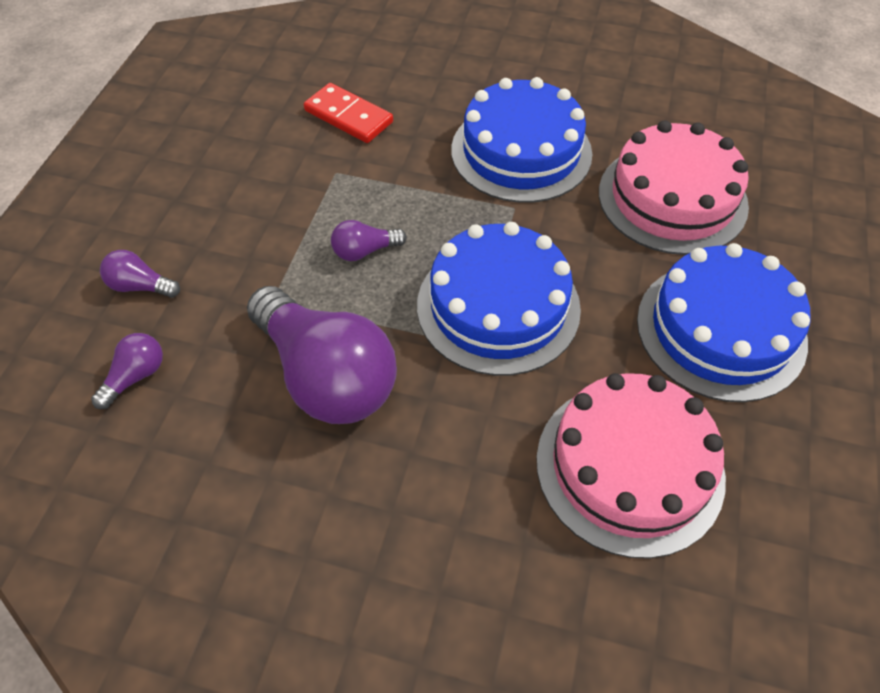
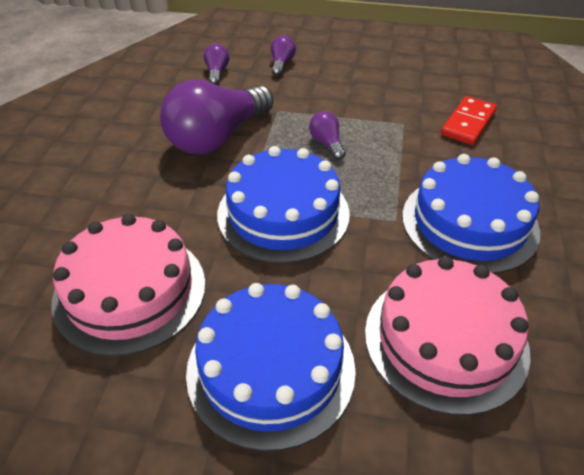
camera: 85 degrees right, 10 degrees down
purple light bulb [91,333,163,409] -> purple light bulb turned 120 degrees counterclockwise [204,44,229,85]

